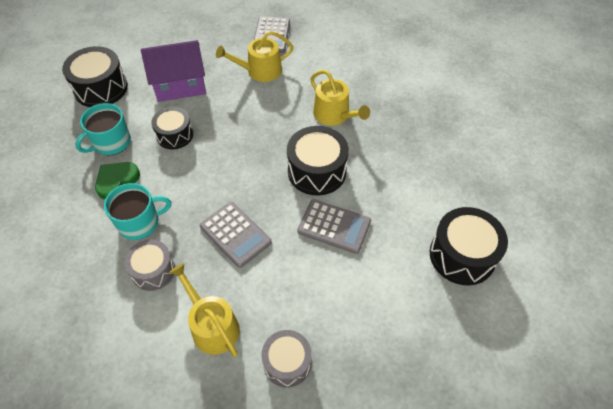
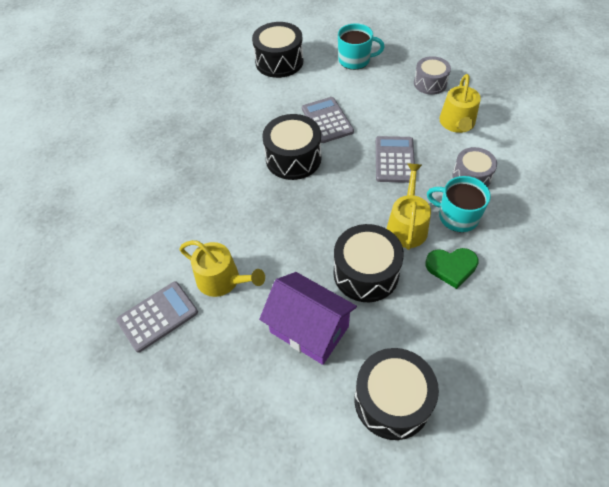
camera: 130 degrees left, 0 degrees up
turquoise mug [75,103,131,155] -> turquoise mug moved to [338,23,385,70]
black drum [151,107,193,149] -> black drum [334,224,404,302], size x1.54
yellow watering can [310,70,370,126] -> yellow watering can moved to [387,164,431,250]

